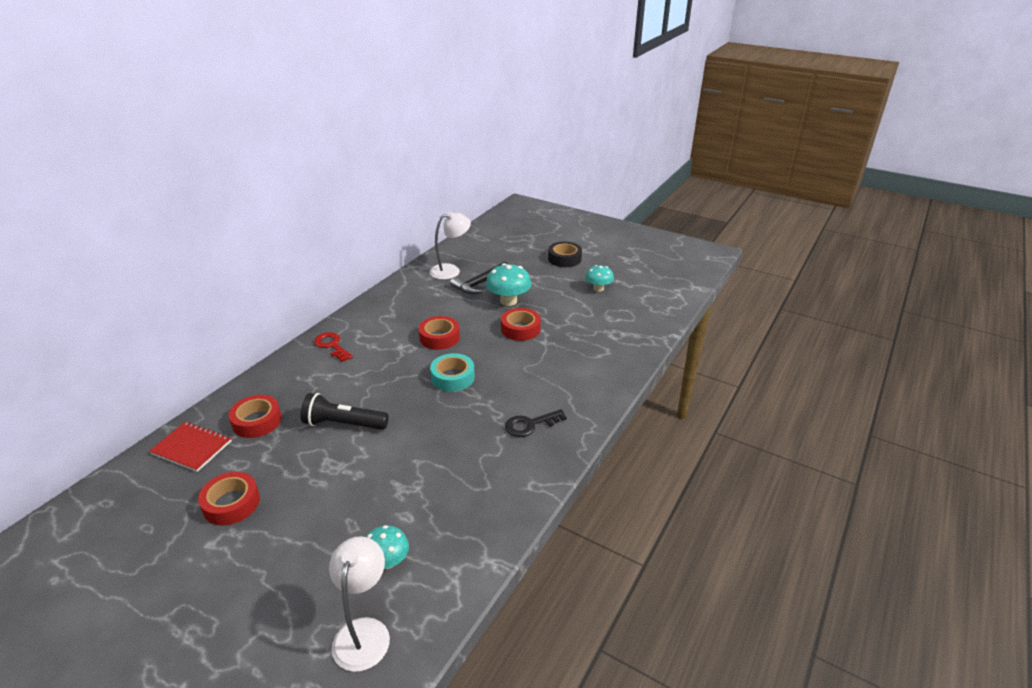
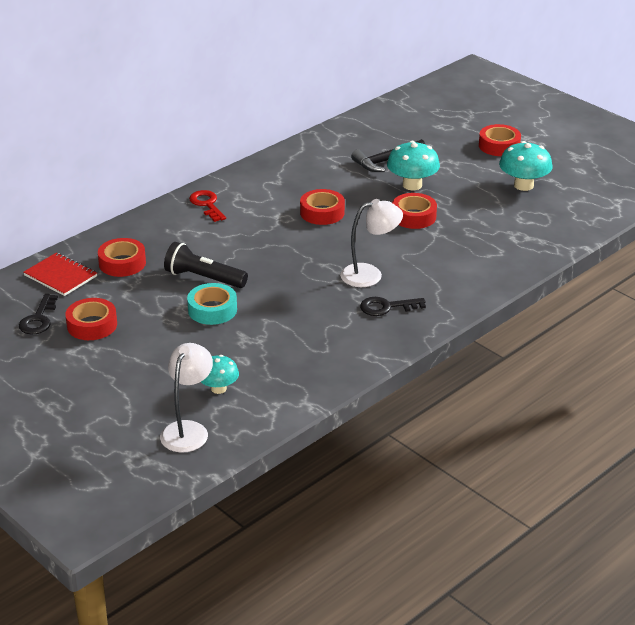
camera: 15 degrees right, 0 degrees up
white lamp [430,211,471,280] -> white lamp moved to [340,199,403,287]
turquoise tape [430,353,475,392] -> turquoise tape moved to [187,283,237,325]
black tape [548,242,582,267] -> red tape [479,124,521,156]
turquoise mushroom [585,265,614,292] -> turquoise mushroom [499,141,553,191], size x1.54
none -> black key [19,294,58,334]

